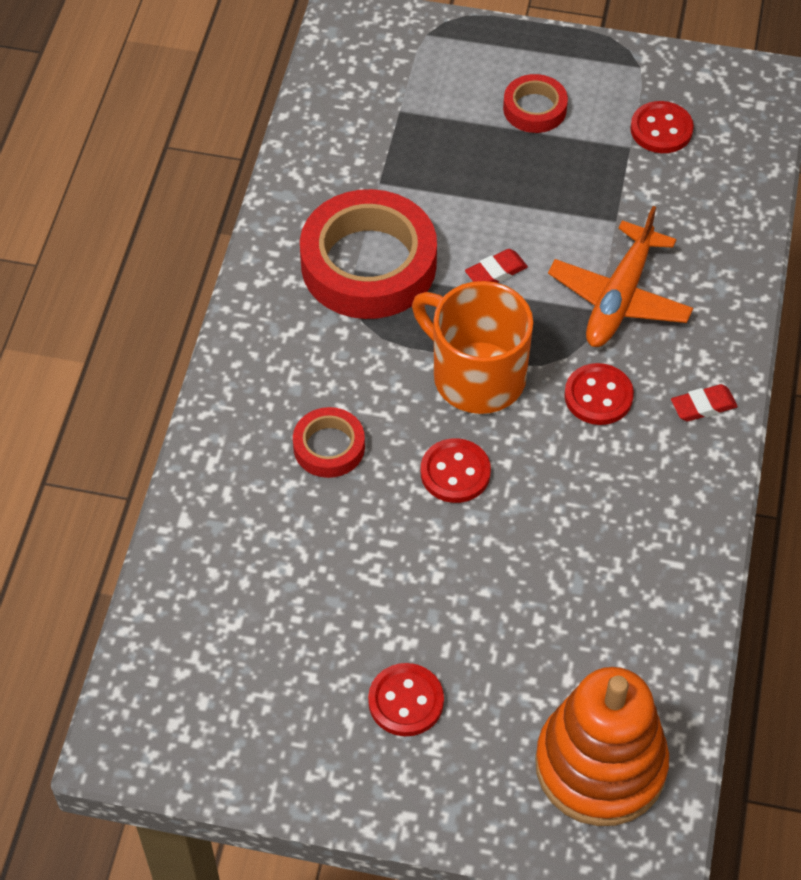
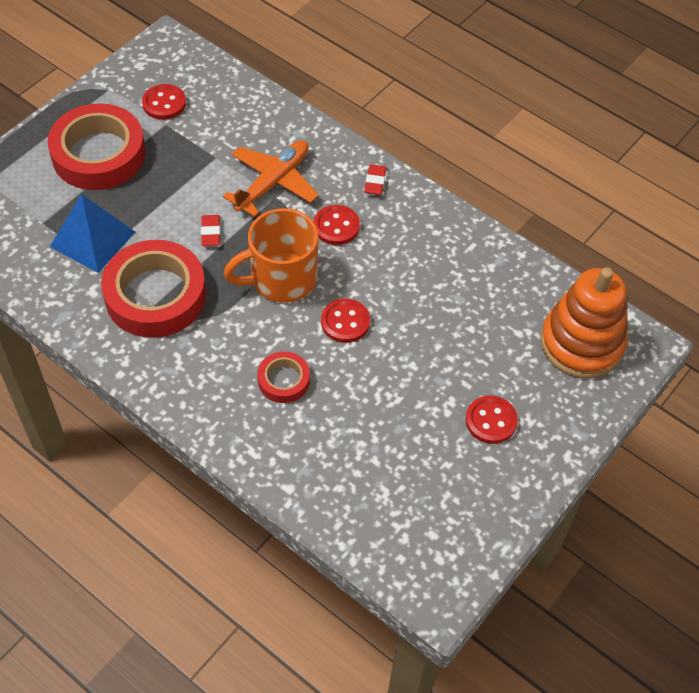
camera: 65 degrees left, 0 degrees up
red tape [503,74,568,133] -> red tape [48,103,146,190], size x2.02
orange plane [548,206,693,347] -> orange plane turned 105 degrees counterclockwise [223,140,318,217]
none -> blue pyramid [50,194,135,273]

